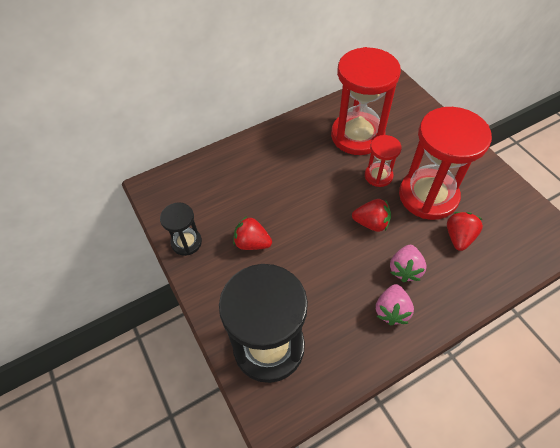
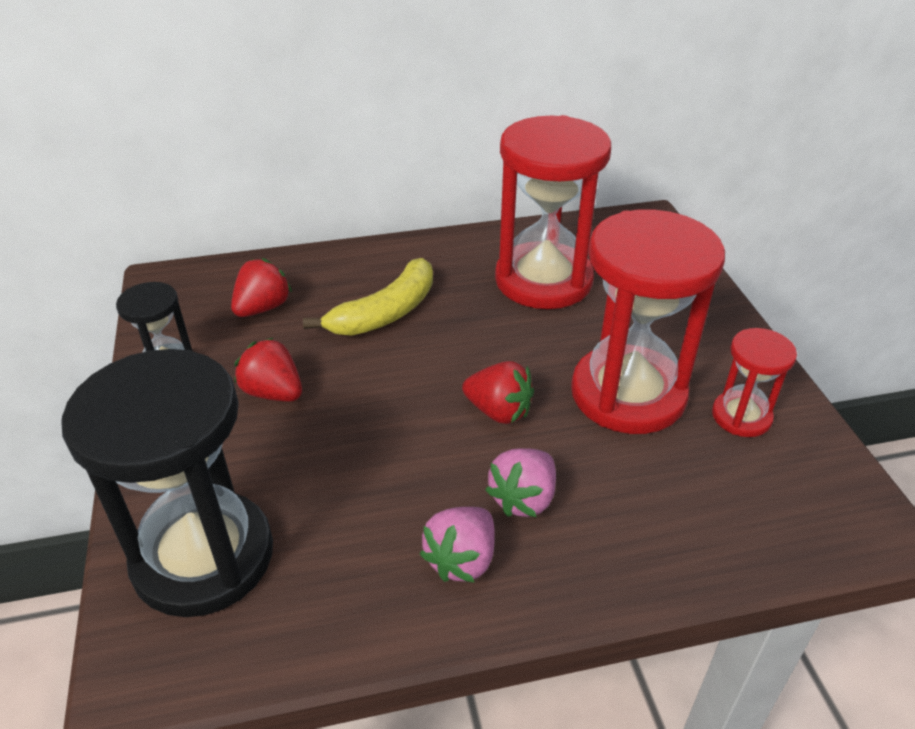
camera: 15 degrees right, 15 degrees down
red hourglass [365,135,402,187] -> red hourglass moved to [712,328,797,437]
red strawberry [447,212,483,251] -> red strawberry moved to [231,258,292,317]
none -> yellow banana [303,258,433,336]

